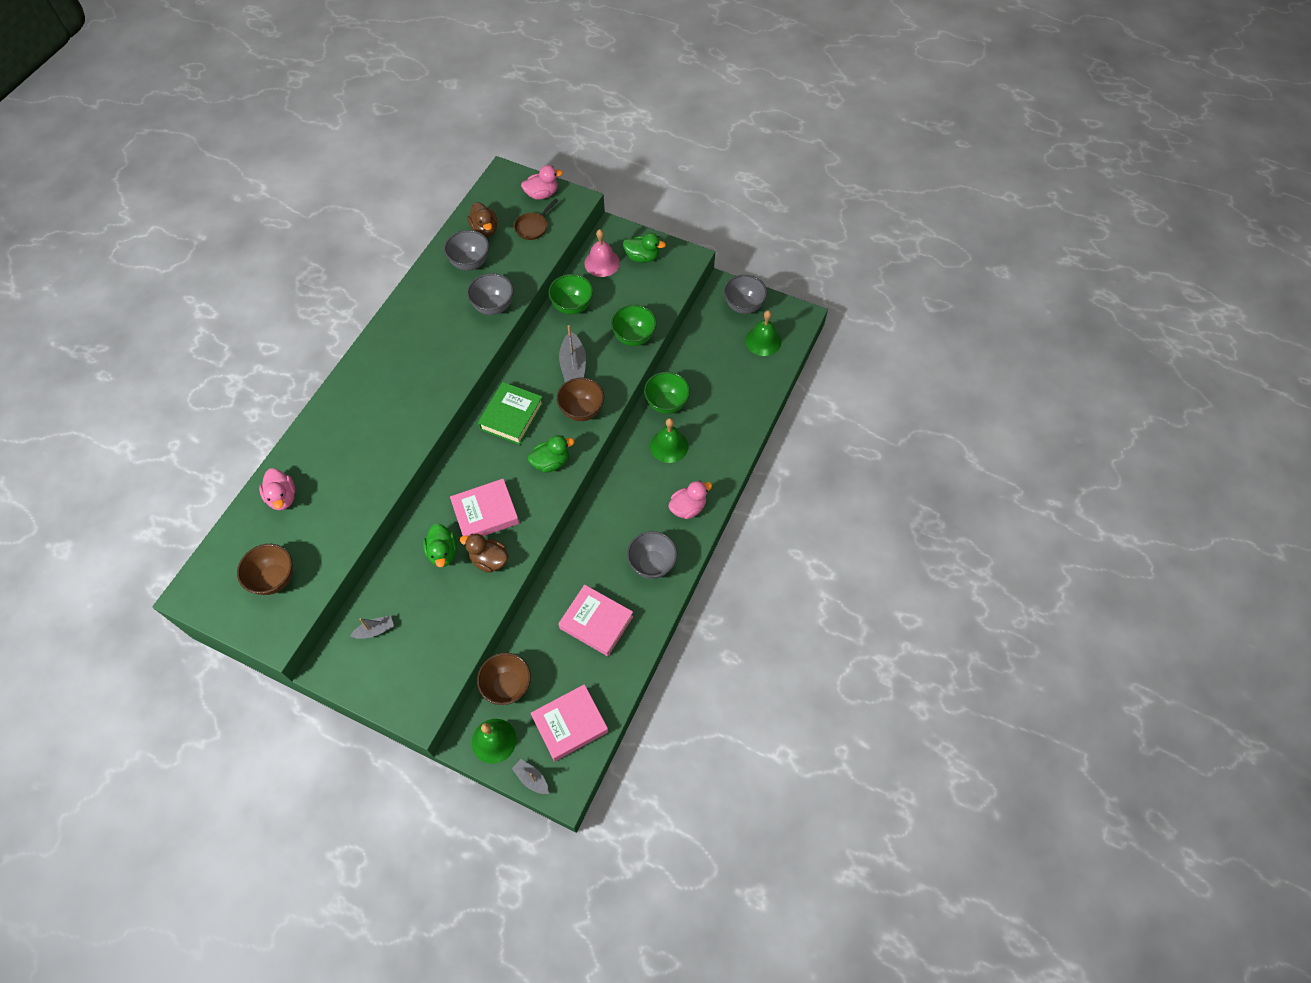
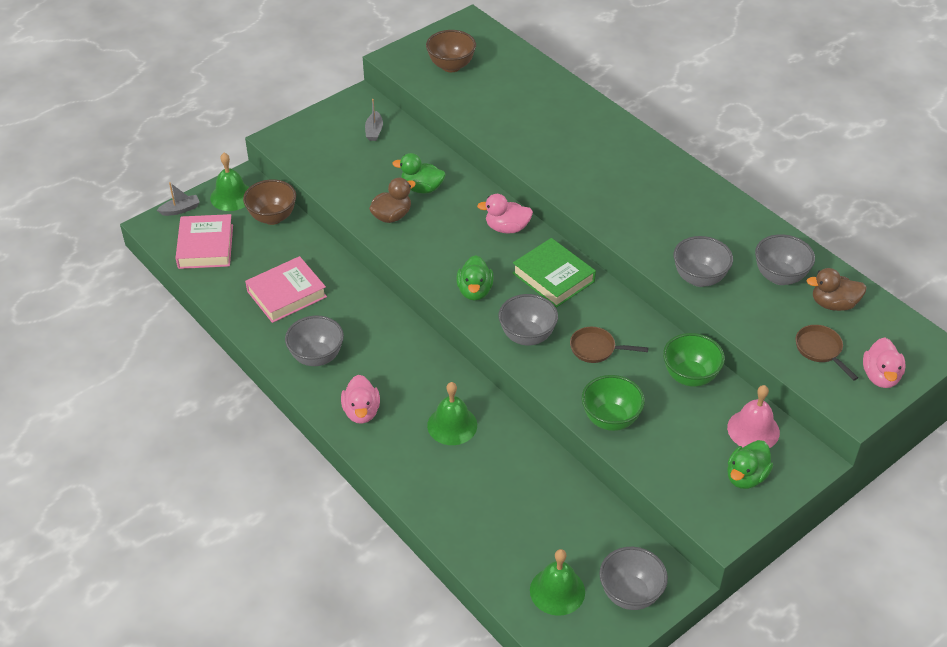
camera: 115 degrees right, 15 degrees down
pink duck [259,469,295,511] -> pink duck moved to [477,194,533,233]
pink book [450,479,519,536] -> none
brown bowl [557,378,604,421] -> grey bowl [499,294,558,346]
grey boat [559,325,586,382] -> brown pan [570,327,648,363]
green bowl [644,372,690,414] -> none

